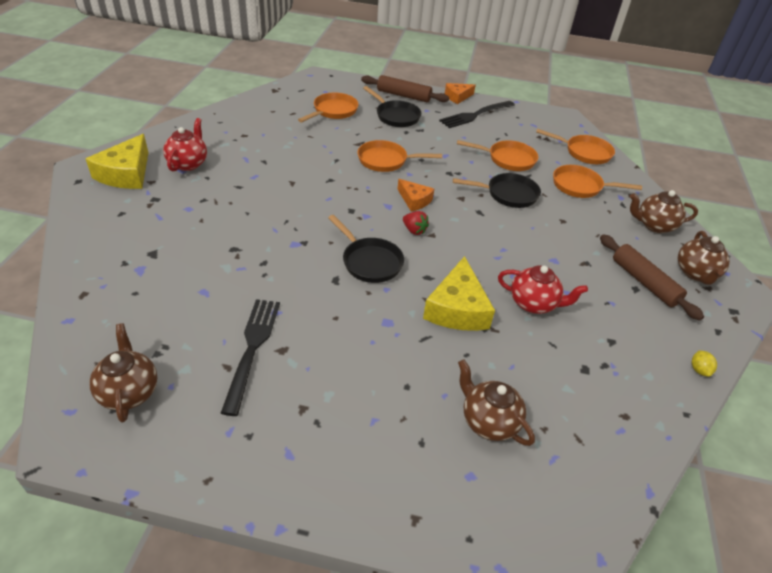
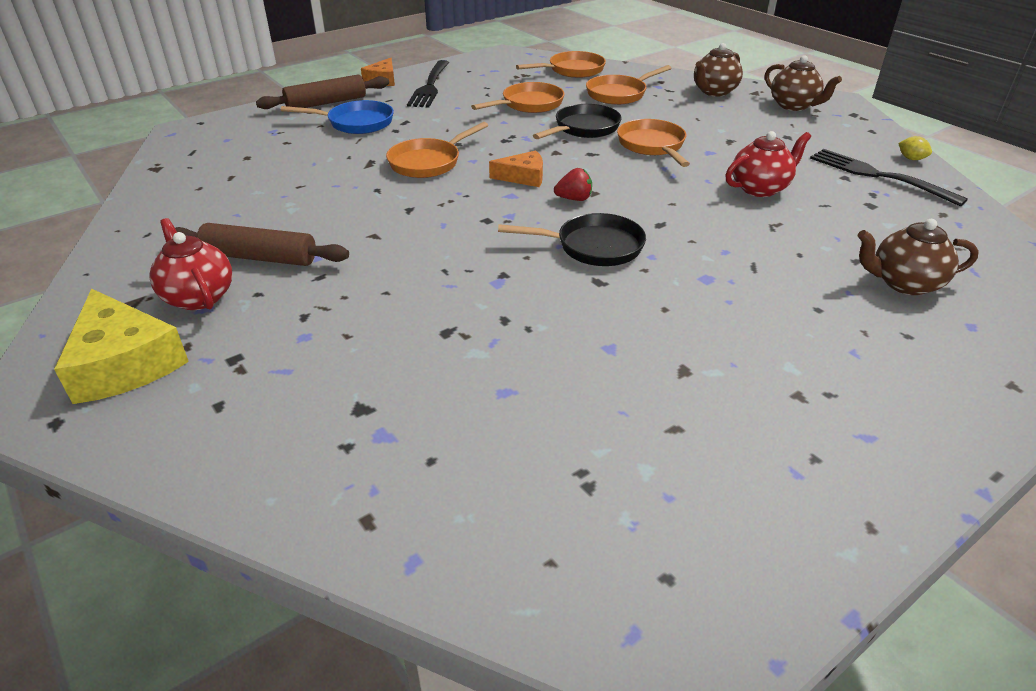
camera: 45 degrees left, 5 degrees down
brown teapot [89,323,158,423] -> none
black fork [221,299,280,416] -> black fork moved to [810,149,968,206]
orange pan [298,93,358,122] -> orange pan moved to [617,119,690,167]
black pan [363,86,421,127] -> blue pan [281,100,394,134]
yellow cheese [423,256,495,331] -> none
brown rolling pin [600,234,704,320] -> brown rolling pin moved to [175,223,349,266]

